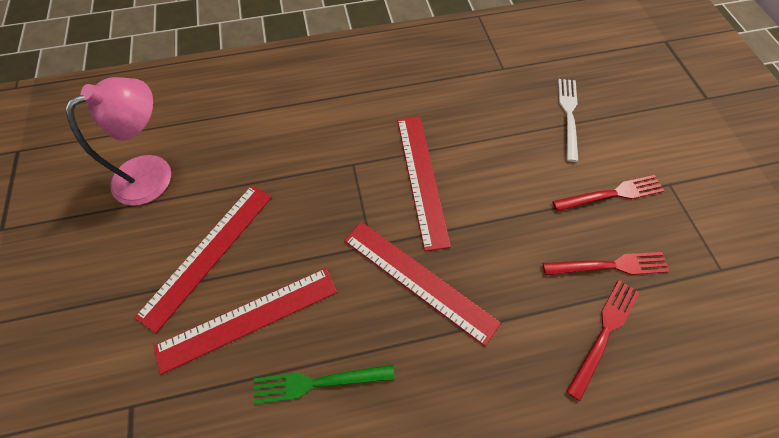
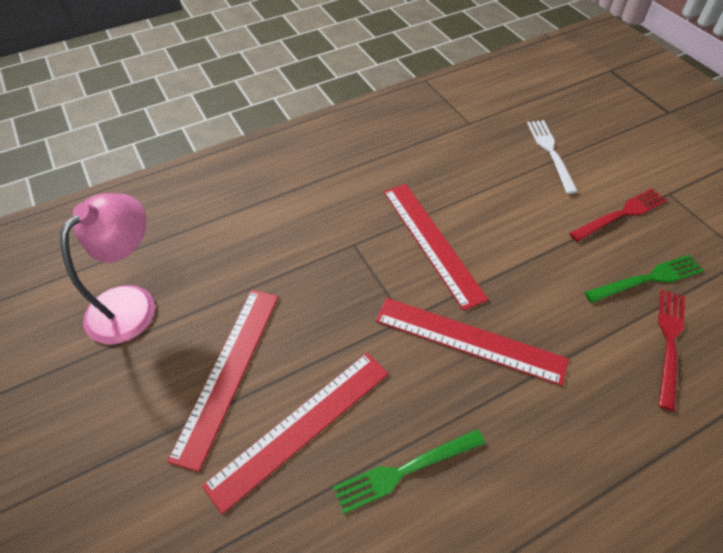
camera: 15 degrees left, 10 degrees down
red fork [543,252,670,275] -> green fork [584,255,704,303]

